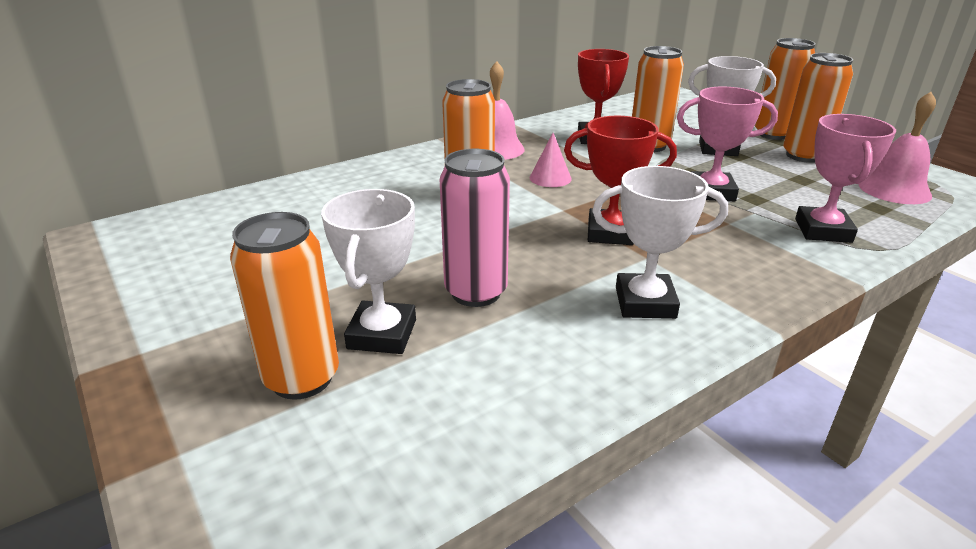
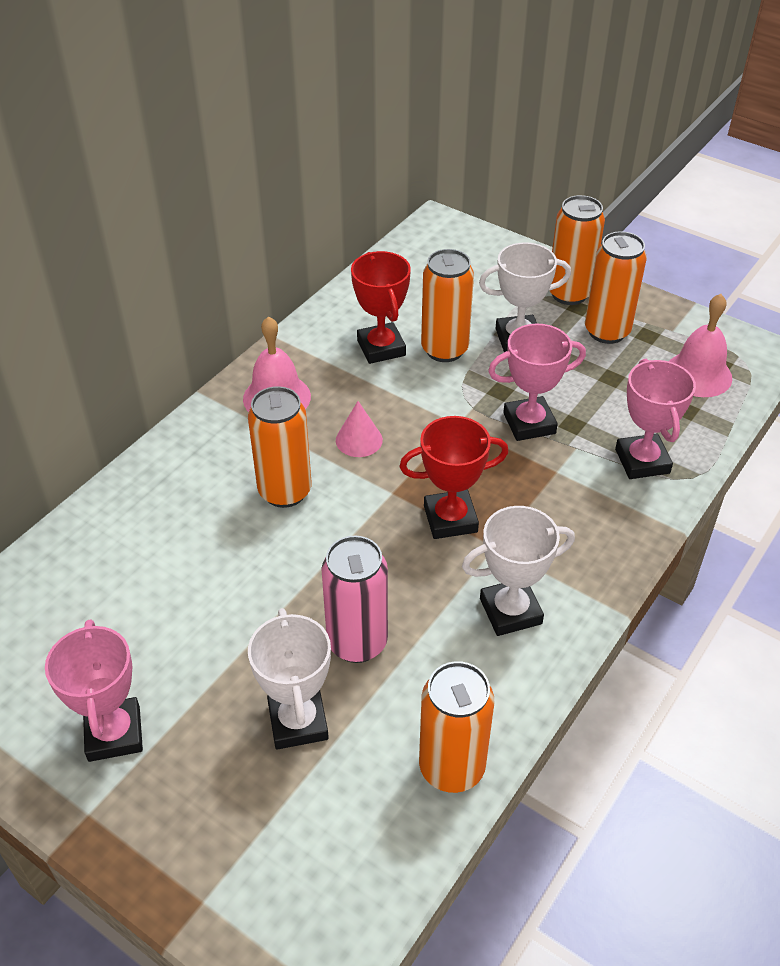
camera: 20 degrees left, 15 degrees up
orange can [230,212,339,400] -> orange can moved to [419,661,494,793]
none -> pink trophy [45,620,143,762]

